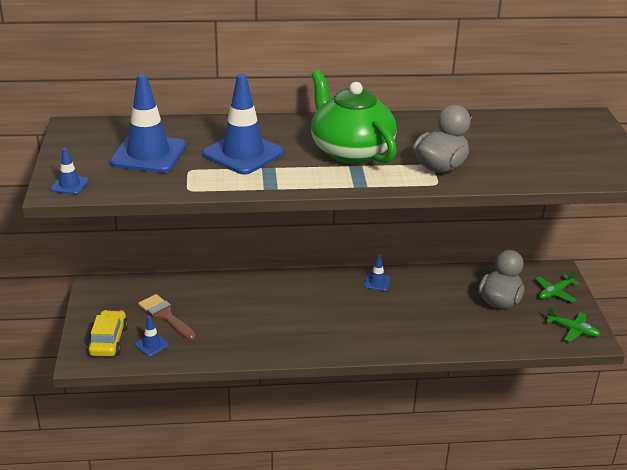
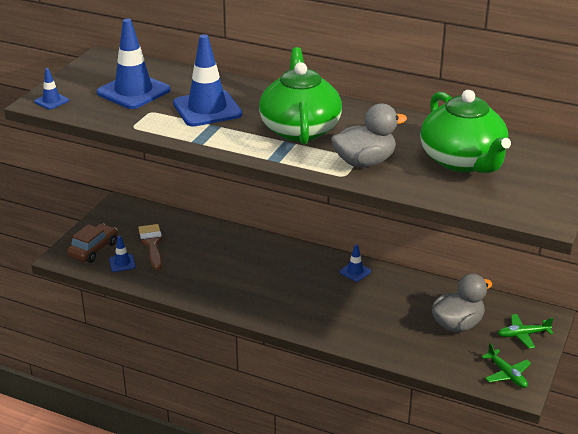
camera: 30 degrees right, 0 degrees up
yellow car [88,310,128,357] -> brown car [67,223,118,263]
none -> green teapot [420,90,511,173]

